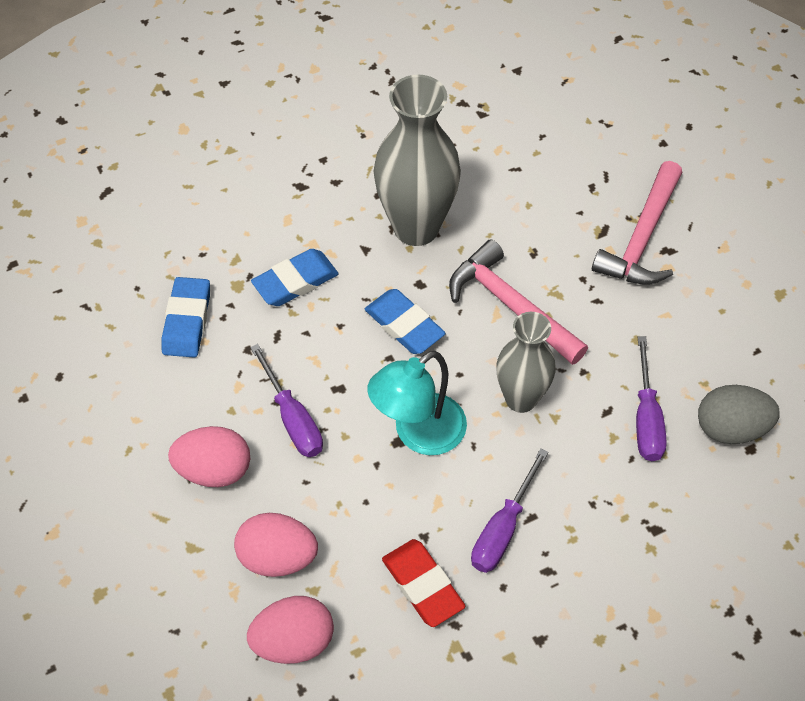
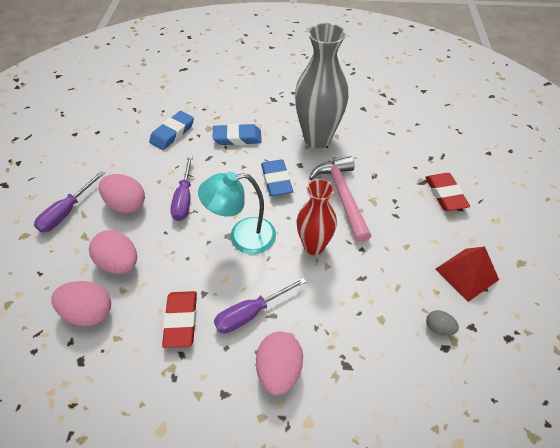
camera: 30 degrees right, 5 degrees down
grey vase [496,312,556,413] -> red vase [296,179,337,255]
pink hammer [592,161,682,285] -> red eraser [425,173,470,211]
purple screwdriver [636,336,667,461] -> purple screwdriver moved to [34,171,105,233]
grey egg [698,385,780,444] -> grey egg [426,310,459,336], size x0.54
none -> pink egg [256,332,303,396]
none -> red pyramid [435,246,499,302]

